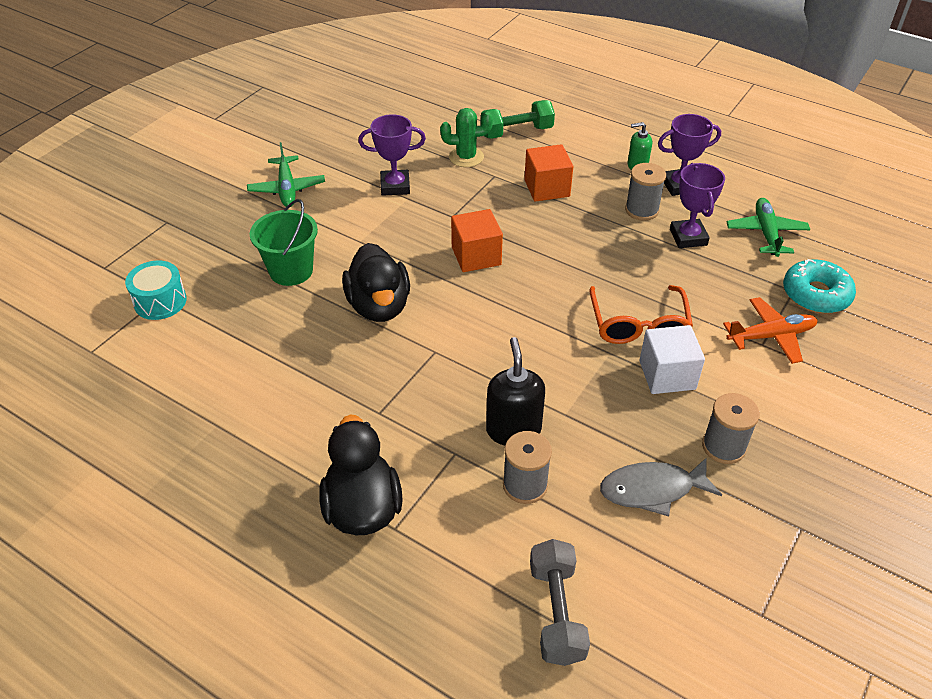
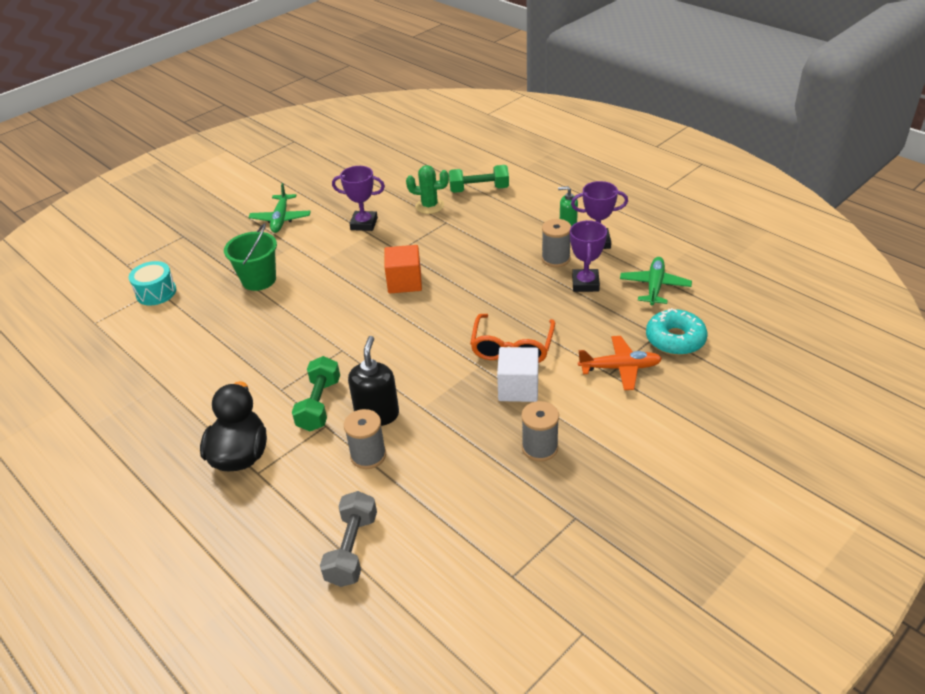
camera: 15 degrees right, 5 degrees down
black duck [342,243,410,322] -> none
orange cube [524,144,573,202] -> none
grey fish [600,457,722,517] -> none
none -> green dumbbell [292,356,340,431]

